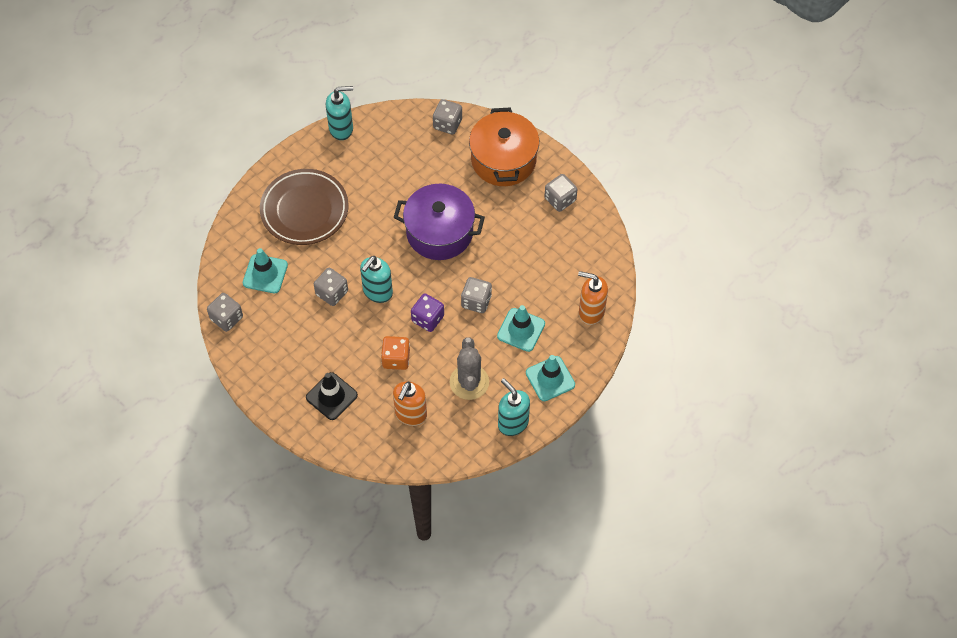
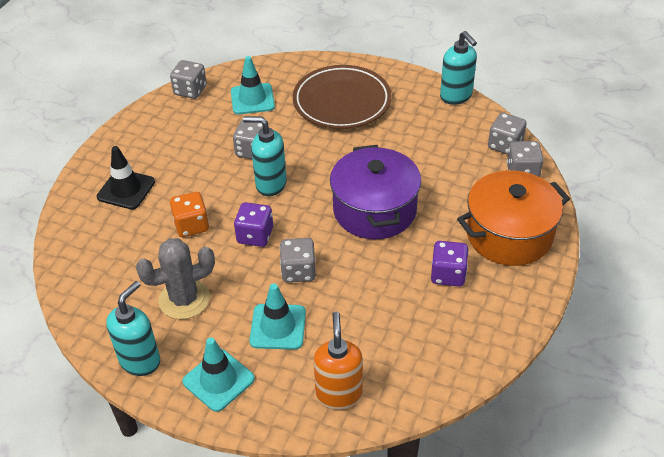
camera: 70 degrees right, 15 degrees down
orange soap dispenser [393,381,427,426] -> none
grey dice [545,174,578,212] -> grey dice moved to [488,113,527,155]
none -> purple dice [431,241,469,287]

